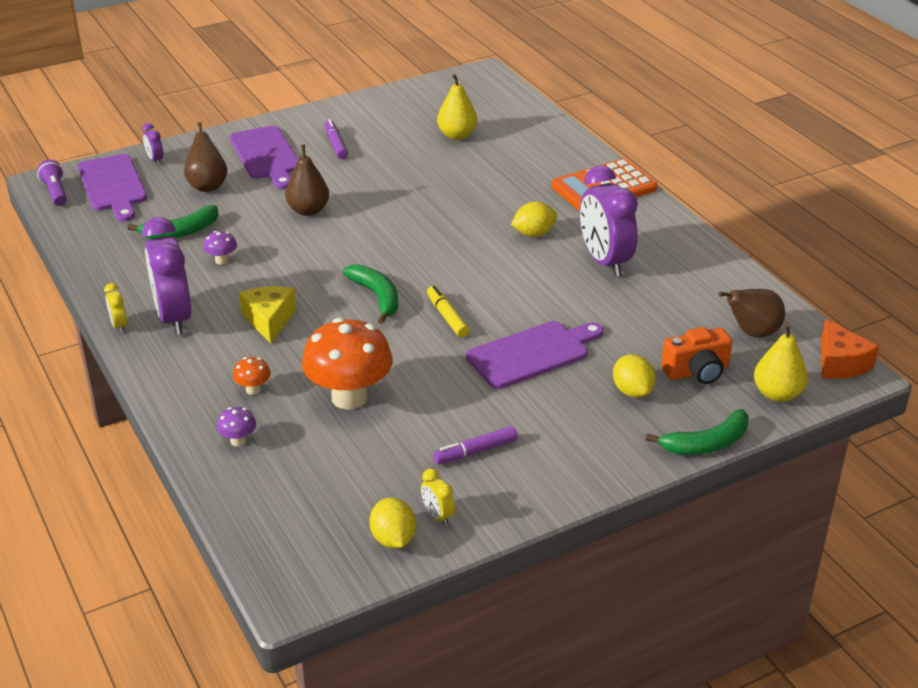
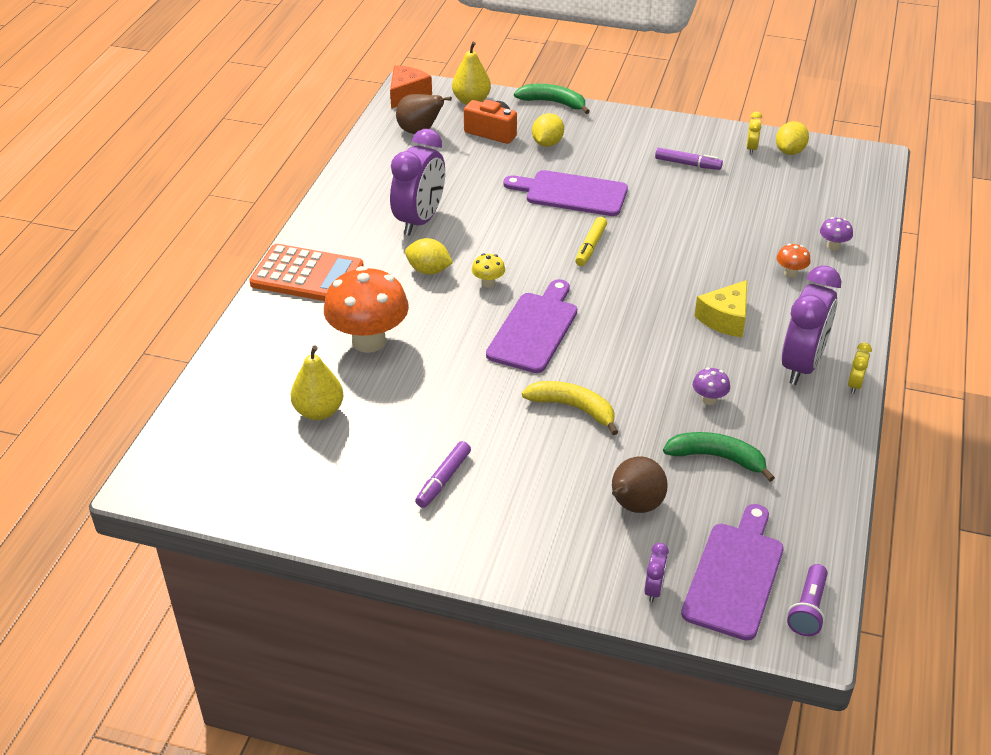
camera: 135 degrees left, 5 degrees up
purple cutting board [230,126,298,189] -> purple cutting board moved to [486,279,577,373]
brown pear [285,145,329,216] -> yellow banana [522,381,618,435]
orange mushroom [302,318,393,410] -> orange mushroom moved to [324,266,409,353]
green banana [343,264,398,324] -> none
none -> yellow mushroom [472,254,505,288]

